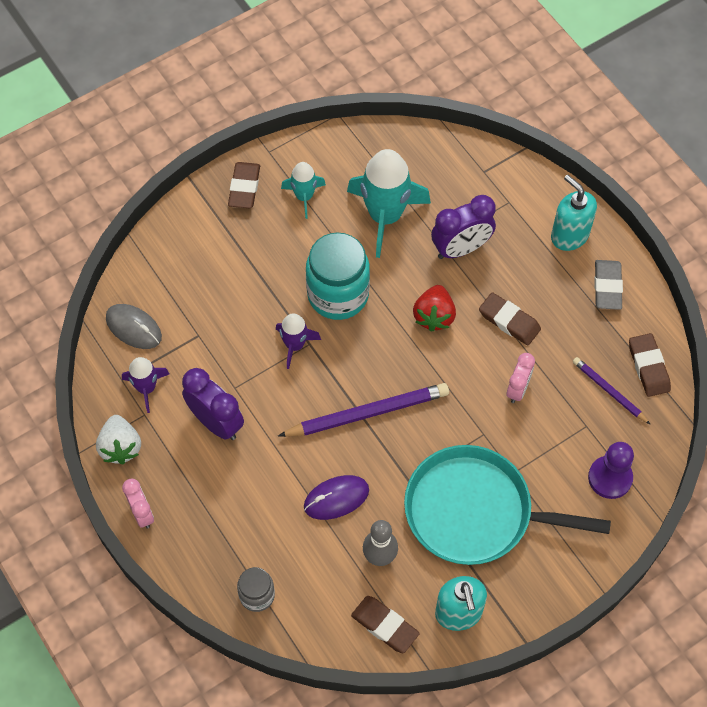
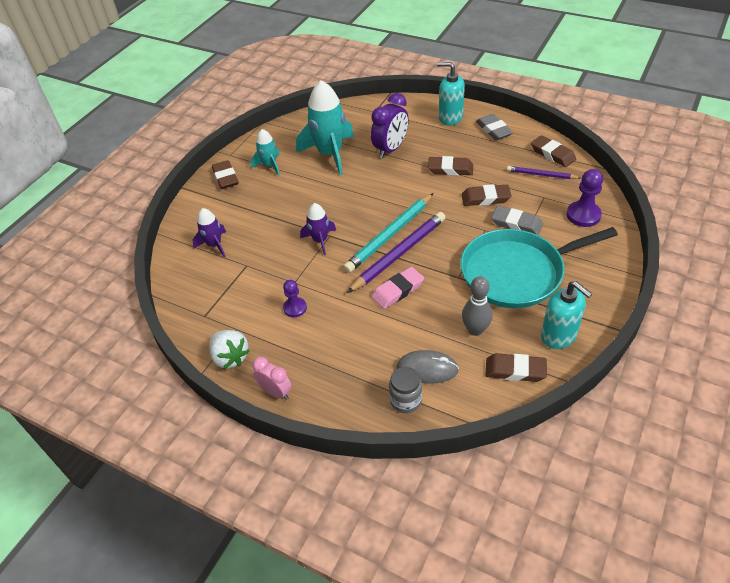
camera: 25 degrees left, 15 degrees down
grey mouse [106,304,162,349] -> grey mouse moved to [396,350,459,384]
purple rocket [122,357,170,413] -> purple rocket moved to [193,208,226,257]
purple clock [182,368,244,440] -> purple pawn [283,280,307,317]
purple mouse [304,475,369,520] -> none
turquoise jar [306,232,370,320] -> none
red strawberry [413,285,456,332] -> none
pink clock [507,353,535,403] -> brown eraser [462,184,512,206]
none -> turquoise pencil [343,193,434,273]
none -> pink eraser [372,267,424,309]
none -> grey eraser [491,206,543,235]

